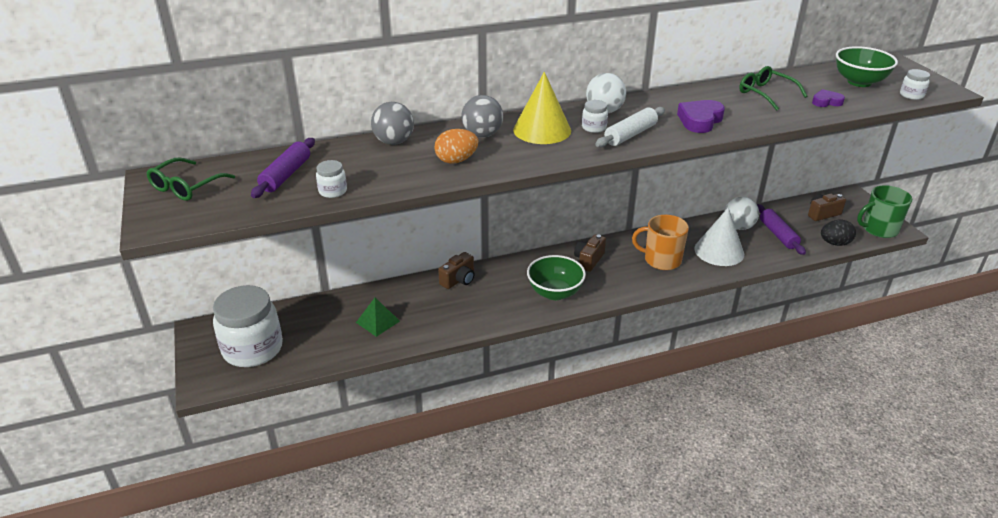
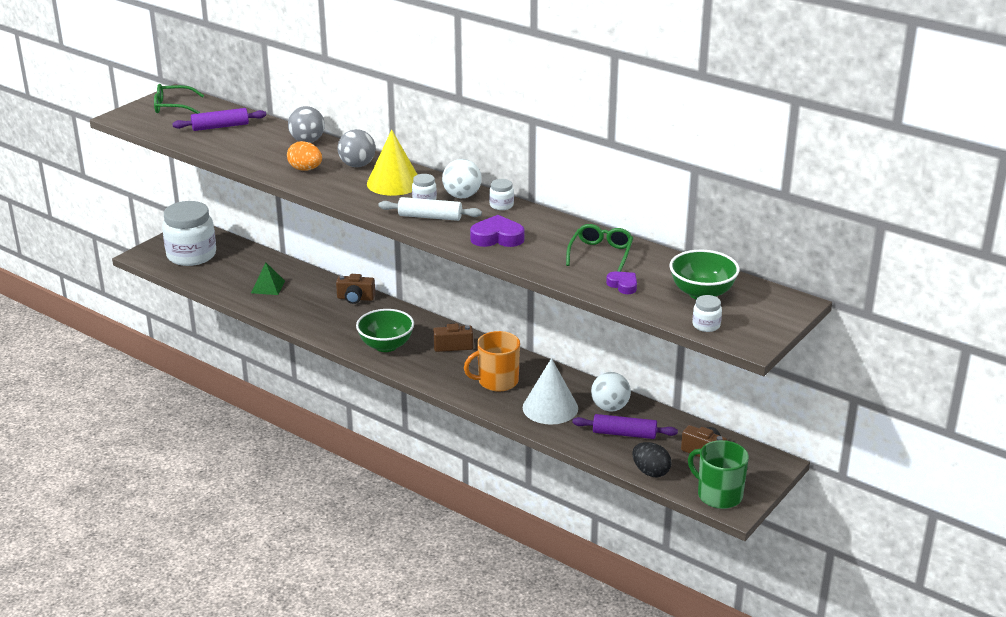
camera: 55 degrees right, 5 degrees down
white jar [316,160,347,198] -> white jar moved to [489,179,514,210]
orange mug [632,215,689,270] -> orange mug turned 90 degrees counterclockwise [464,331,520,392]
purple rolling pin [757,204,806,255] -> purple rolling pin turned 60 degrees clockwise [572,414,678,439]

